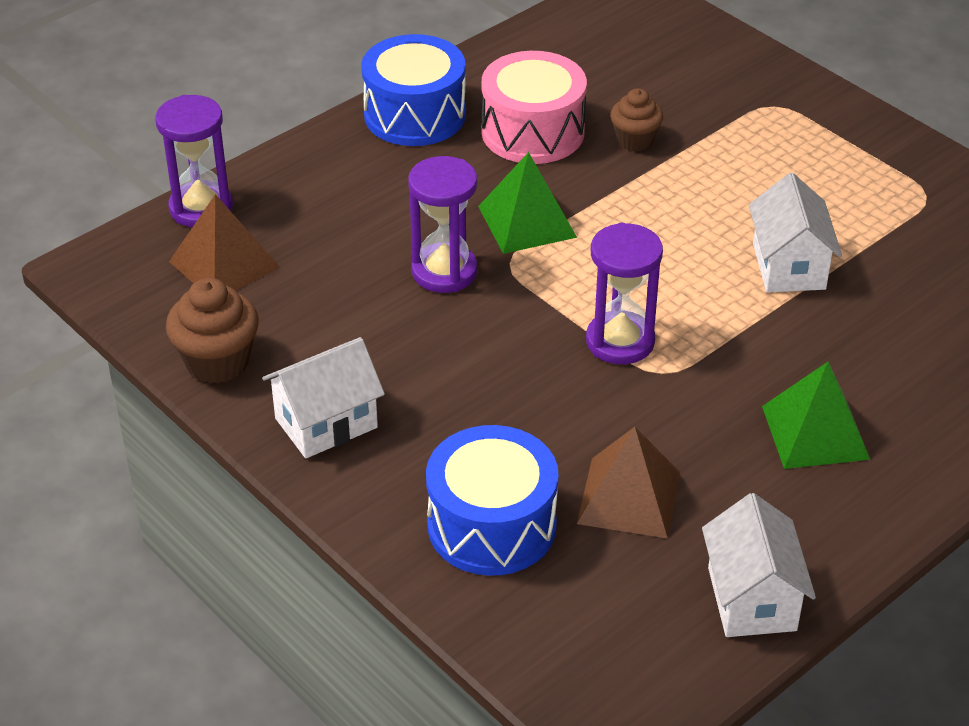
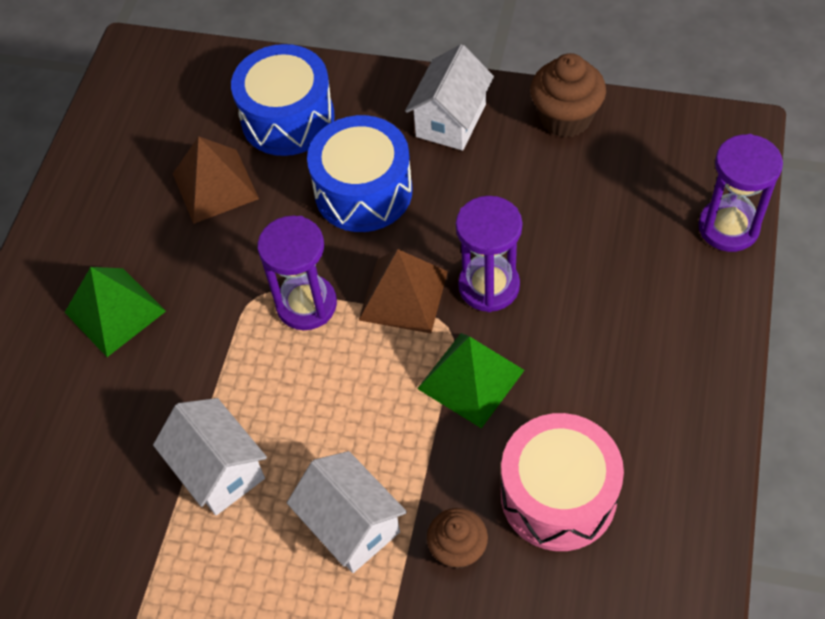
camera: 150 degrees right, 15 degrees up
brown pyramid [169,194,280,291] -> brown pyramid moved to [359,249,448,333]
blue drum [361,34,466,146] -> blue drum moved to [307,115,413,232]
white house [702,493,816,637] -> white house moved to [287,451,407,573]

